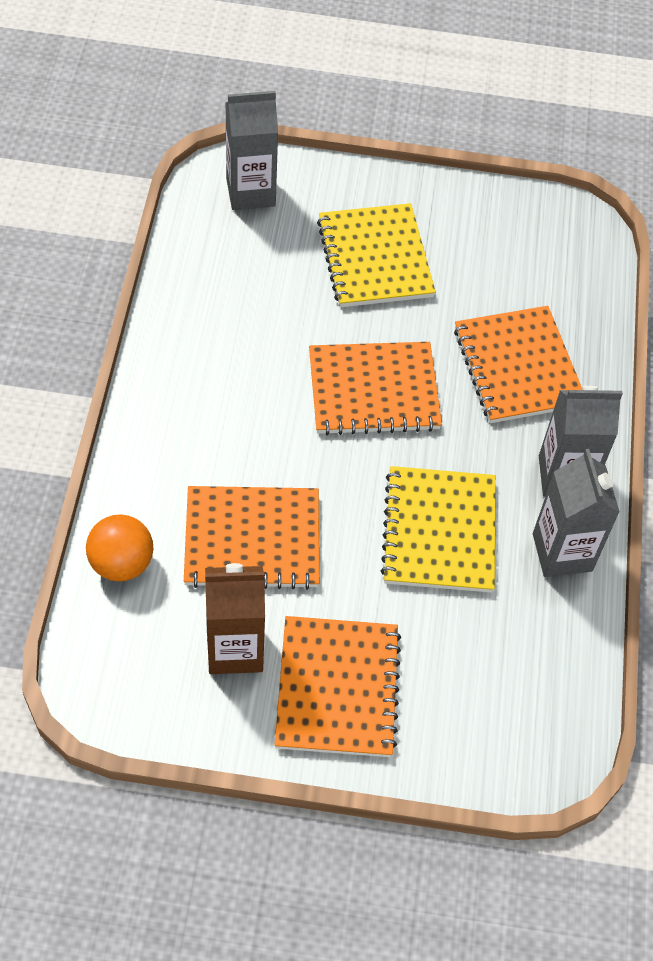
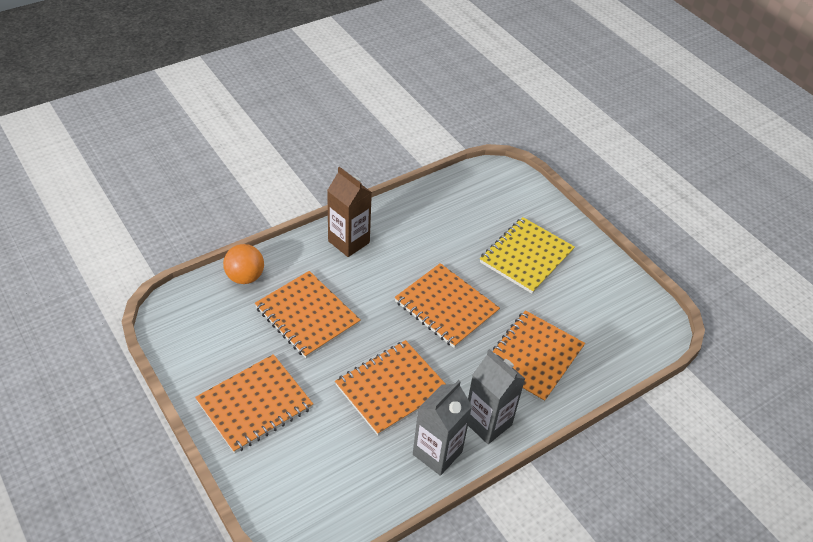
camera: 50 degrees right, 10 degrees down
brown carton [205,563,265,674] -> brown carton moved to [327,167,372,257]
grey carton [226,91,278,210] -> none
yellow notebook [381,466,496,593] -> orange notebook [335,340,445,435]

